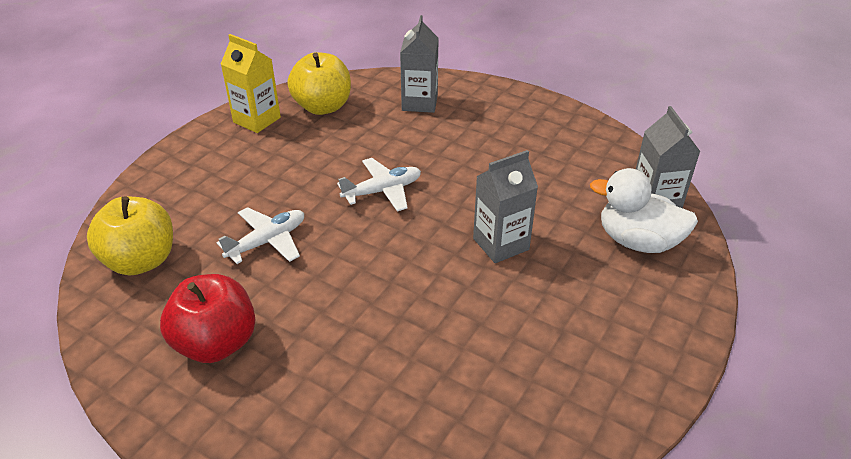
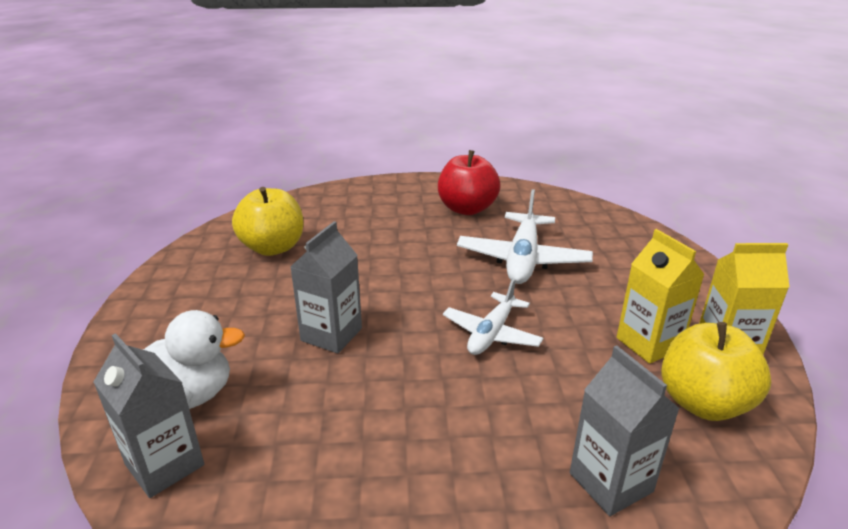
camera: 145 degrees right, 10 degrees down
yellow apple [87,196,173,275] -> yellow apple moved to [232,187,304,256]
white plane [217,207,304,264] -> white plane [457,189,593,284], size x1.52
none -> yellow carton [617,229,705,364]

